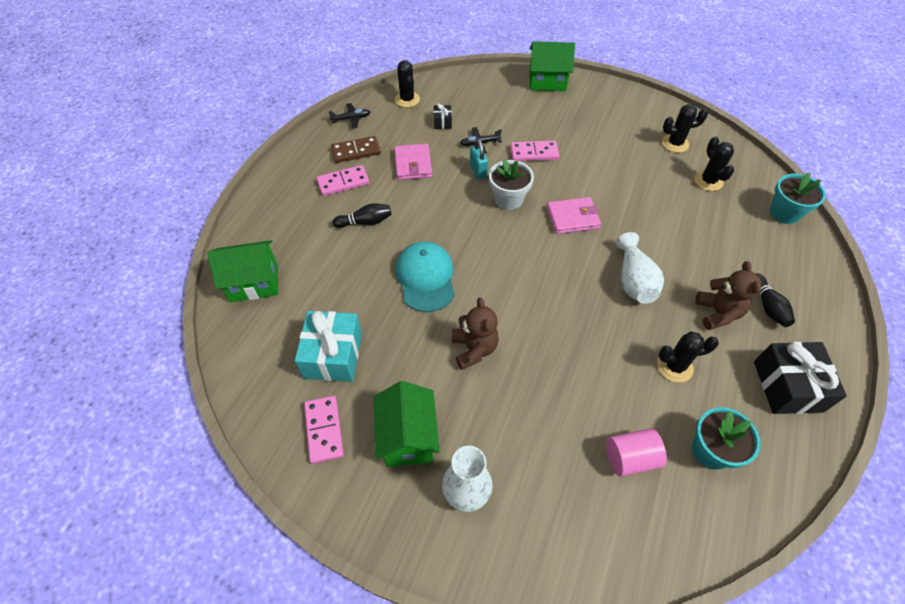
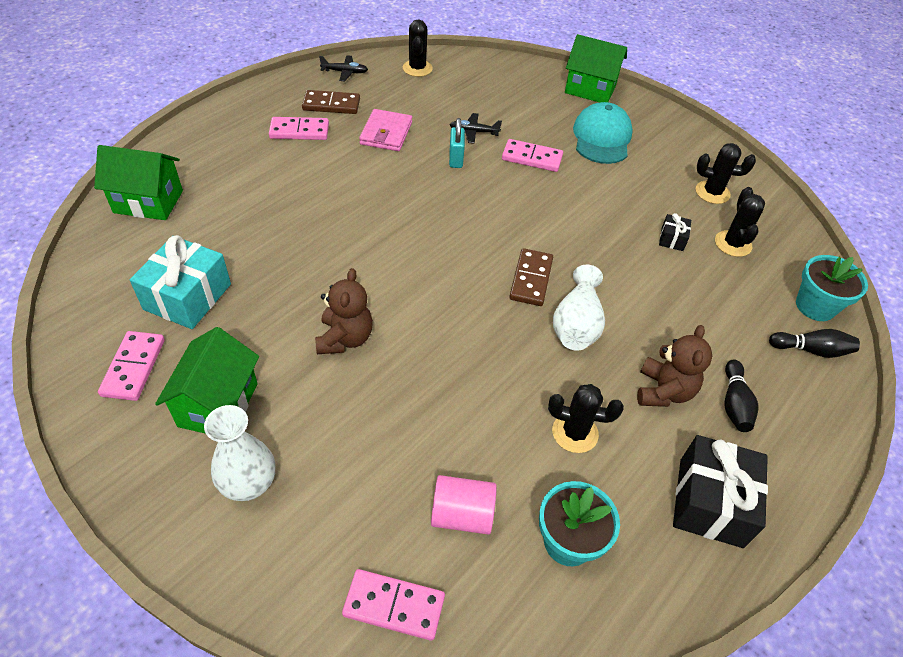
camera: 15 degrees right, 5 degrees down
black bowling pin [332,203,392,228] -> black bowling pin moved to [769,329,860,358]
turquoise cap [396,242,455,312] -> turquoise cap moved to [573,102,633,164]
black gift [434,104,452,129] -> black gift moved to [659,213,691,251]
white flower pot [489,159,534,210] -> none
pink wallet [547,197,601,234] -> none
none -> pink domino [342,569,445,641]
none -> brown domino [509,248,553,306]

